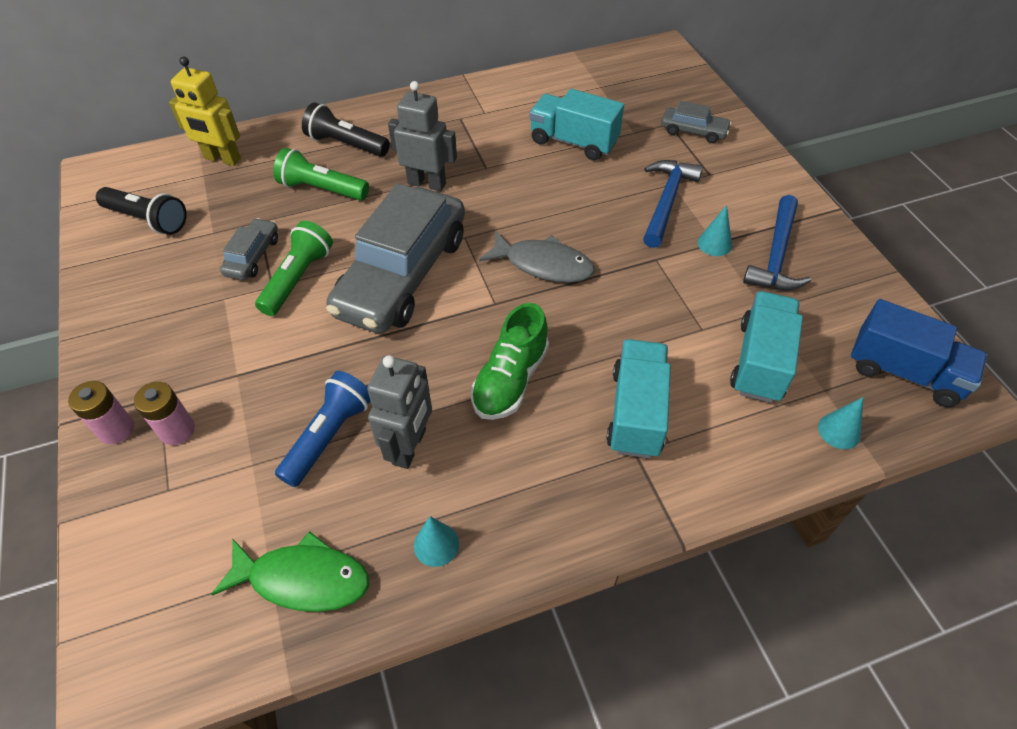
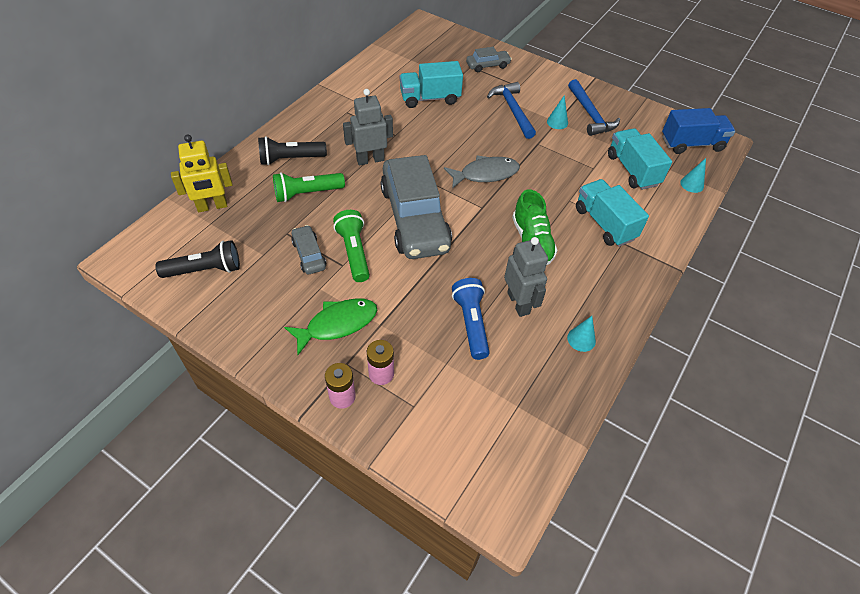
camera: 40 degrees left, 0 degrees up
green fish [211,531,369,612] -> green fish moved to [284,298,377,355]

